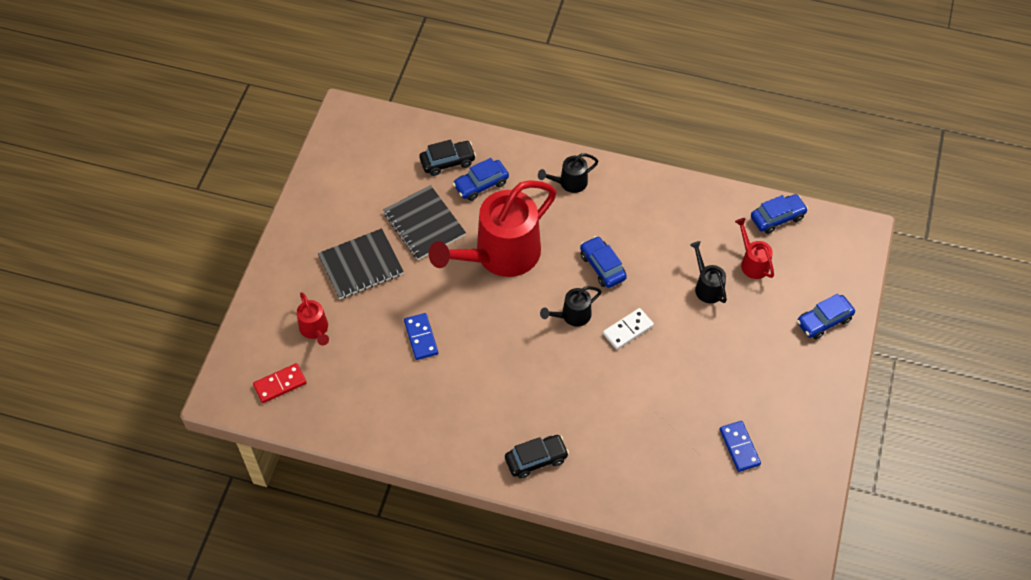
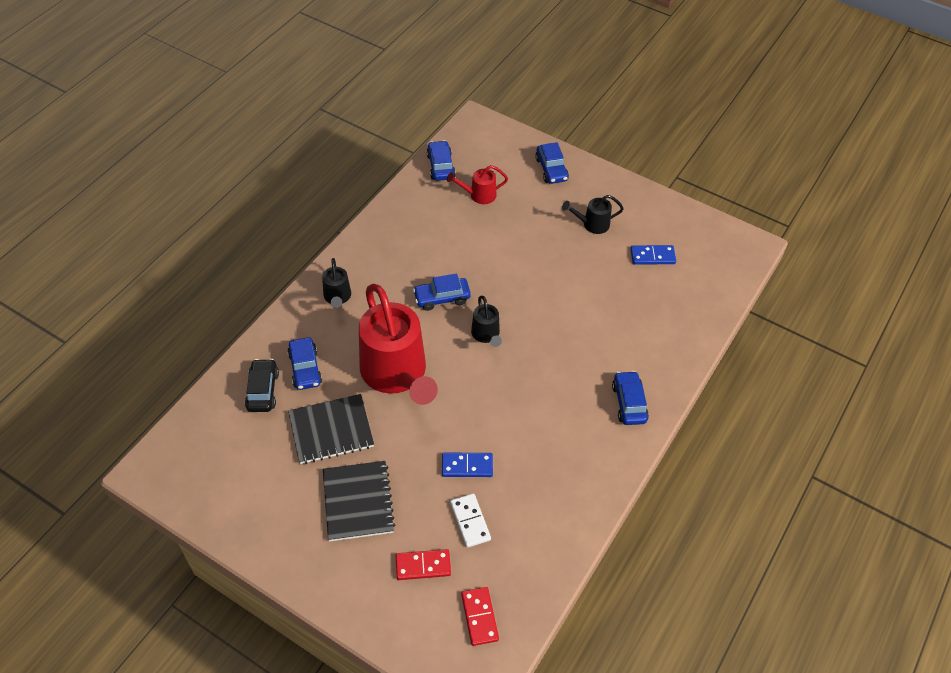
camera: 75 degrees left, 5 degrees down
red watering can [297,292,329,346] -> red domino [395,549,451,580]
black car [505,435,569,479] -> blue car [612,371,649,425]
white domino [603,308,654,350] -> white domino moved to [450,493,491,548]
black watering can [690,241,727,303] -> black watering can moved to [562,195,624,234]

